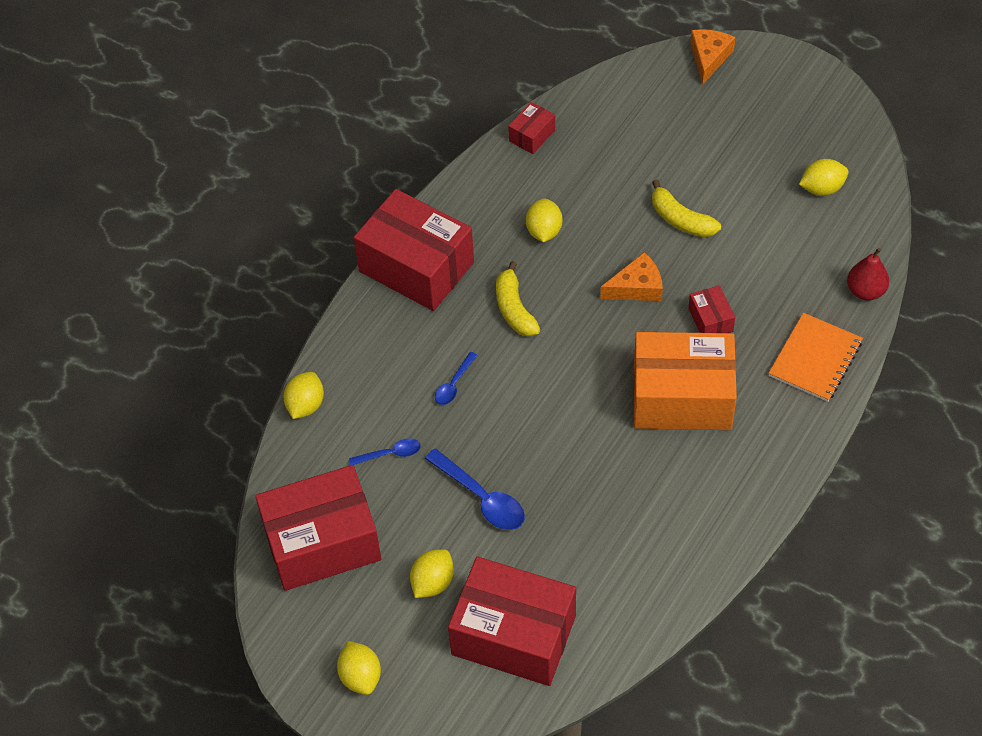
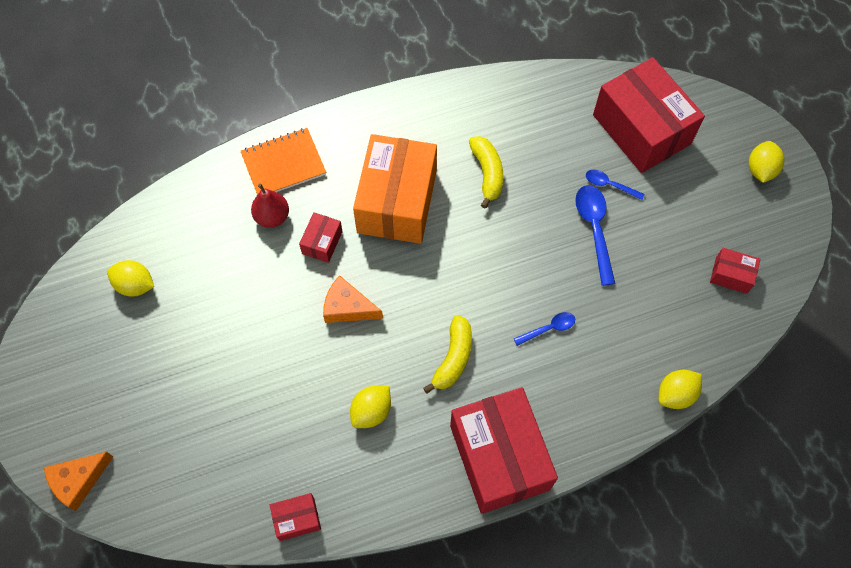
camera: 145 degrees left, 10 degrees up
red box [255,465,381,591] -> red box [710,248,760,294], size x0.44
blue spoon [349,438,421,465] -> blue spoon moved to [586,170,645,200]
yellow lemon [410,549,454,598] -> none
orange box [633,332,737,430] -> orange box turned 60 degrees clockwise [353,134,437,244]
yellow banana [652,180,721,237] -> yellow banana moved to [469,136,503,208]
red pear [847,248,889,301] -> red pear moved to [251,184,289,228]

